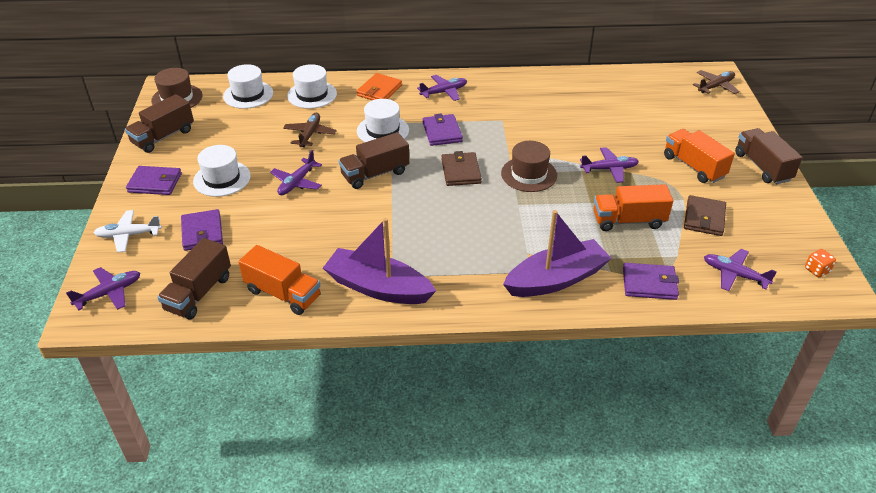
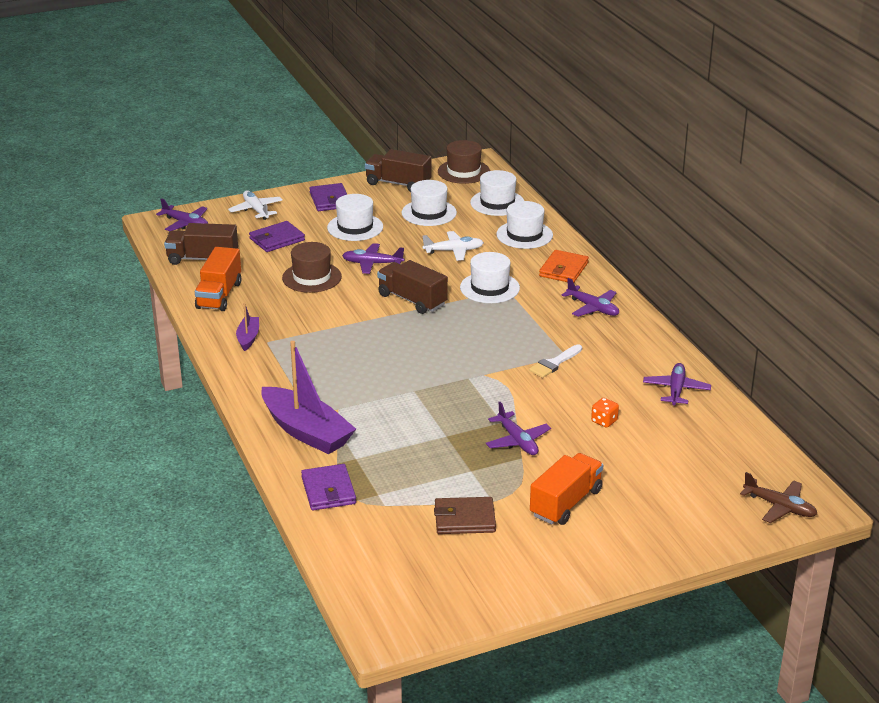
camera: 70 degrees right, 10 degrees down
brown plane [283,113,337,147] -> white plane [422,231,484,261]
purple boat [323,218,436,304] -> purple boat [236,303,259,351], size x0.48
orange wallet [357,73,402,100] -> orange wallet turned 75 degrees counterclockwise [539,250,589,282]
purple wallet [423,113,463,146] -> none
brown wallet [441,151,482,186] -> none
brown hat [501,141,557,192] -> brown hat moved to [282,242,342,293]
orange truck [594,184,673,231] -> none
purple plane [704,249,777,291] -> purple plane moved to [643,363,711,406]
brown truck [735,128,803,184] -> none
orange dice [805,249,836,277] -> orange dice moved to [591,398,619,428]
none -> white hat [401,180,457,226]
none -> white brush [529,344,582,378]

